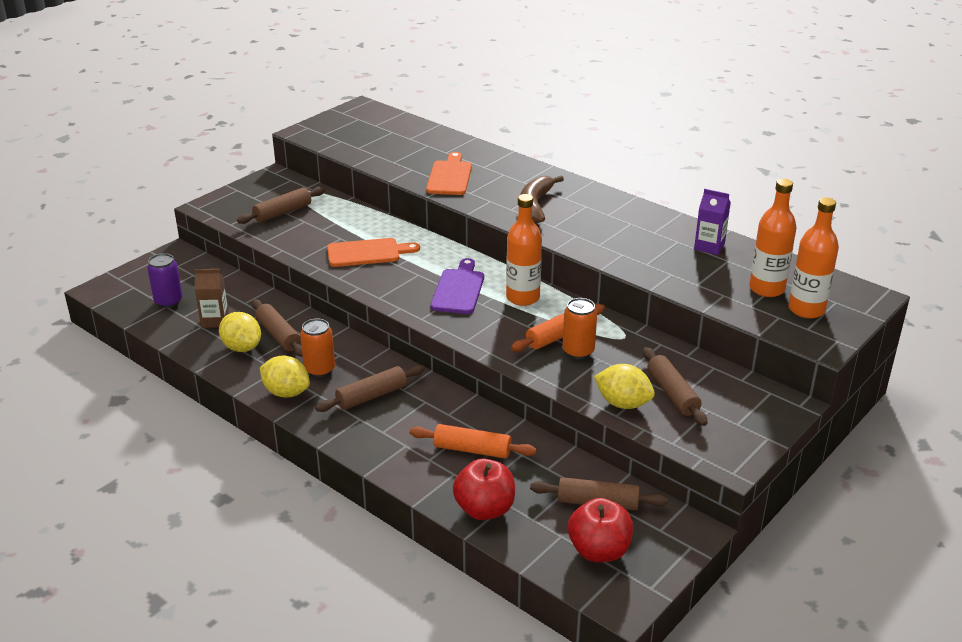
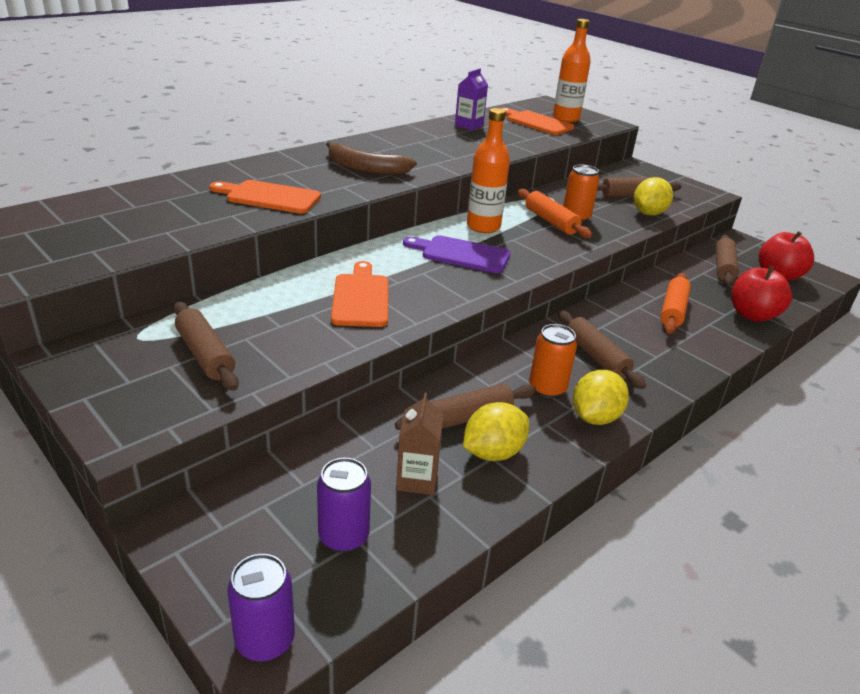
camera: 85 degrees left, 0 degrees up
orange bottle [749,179,797,297] -> orange cutting board [500,108,574,135]
none -> purple can [227,554,295,662]

